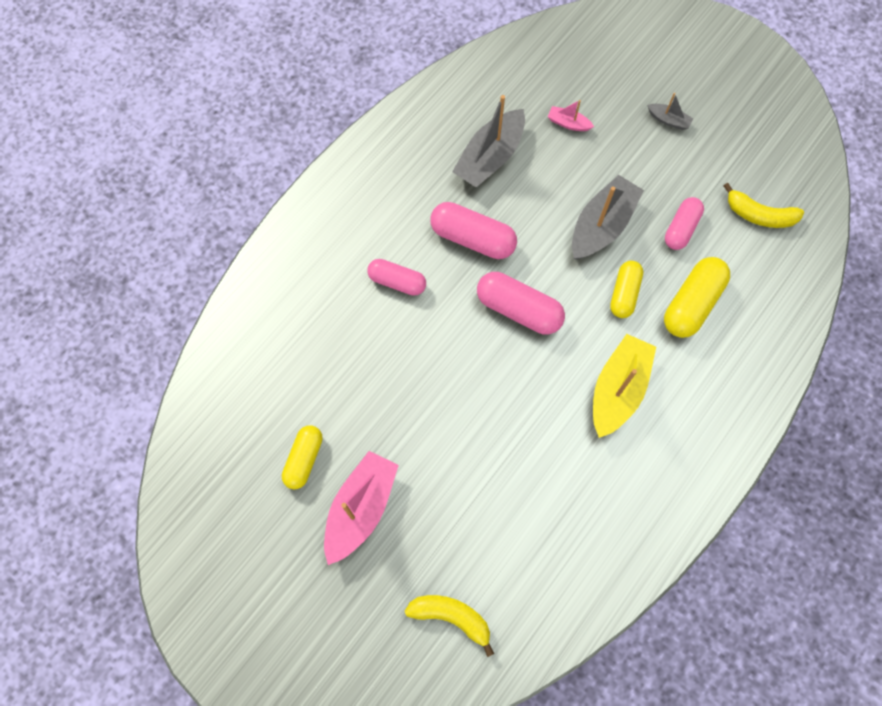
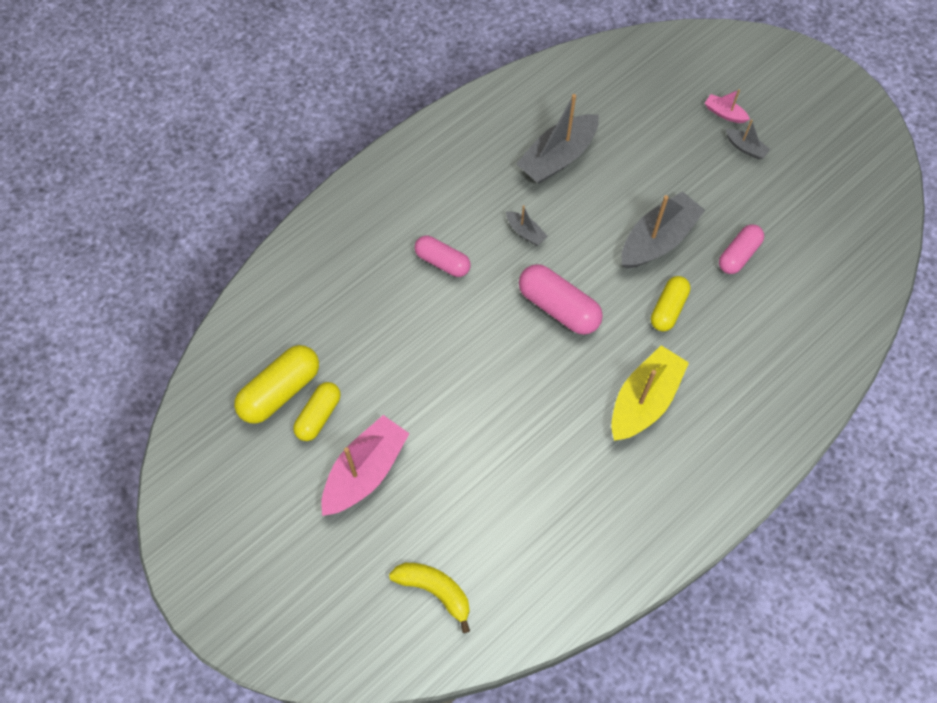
camera: 10 degrees right, 5 degrees down
pink capsule [430,202,517,259] -> grey boat [506,205,548,246]
pink boat [548,100,594,131] -> pink boat moved to [705,89,750,123]
yellow capsule [664,257,730,338] -> yellow capsule moved to [234,345,319,423]
yellow banana [724,183,804,228] -> none

